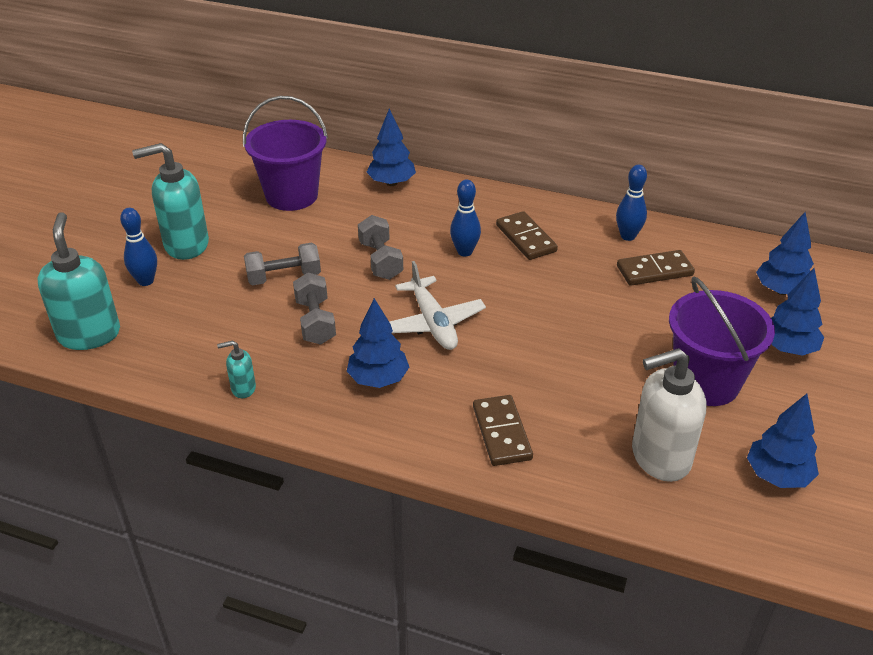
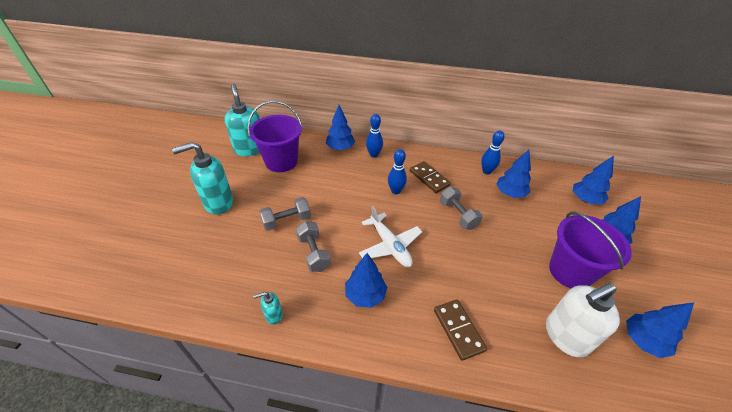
camera: 10 degrees left, 5 degrees up
turquoise soap dispenser [37,212,120,350] -> turquoise soap dispenser moved to [225,83,260,156]
blue bowling pin [120,208,157,286] -> blue bowling pin moved to [366,114,383,158]
grey dumbbell [358,215,403,280] -> grey dumbbell moved to [440,187,483,230]
brown domino [617,250,695,286] -> blue tree [496,150,531,198]

